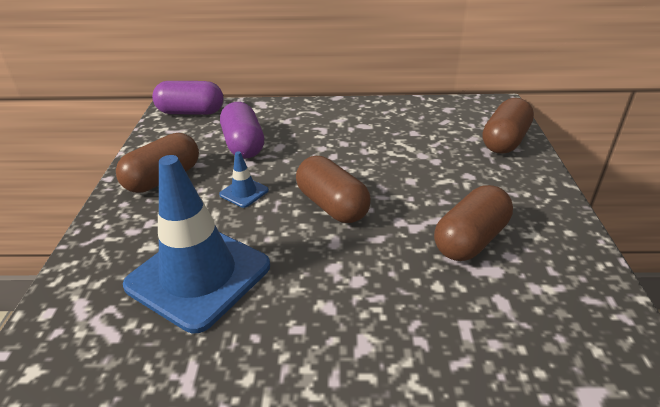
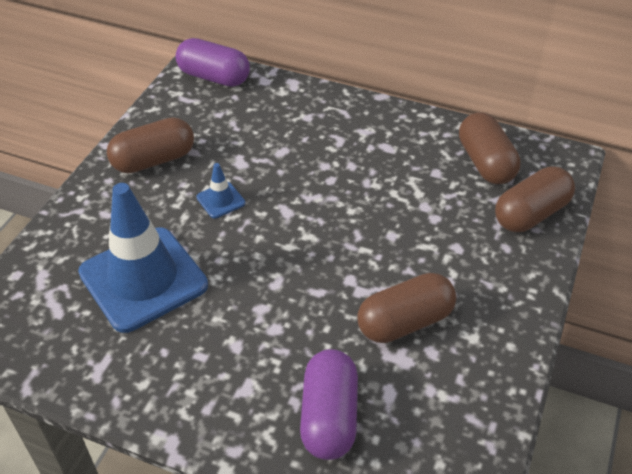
camera: 20 degrees right, 10 degrees up
purple capsule [220,102,264,158] -> purple capsule moved to [300,349,358,460]
brown capsule [296,156,371,223] -> brown capsule moved to [459,112,521,184]

